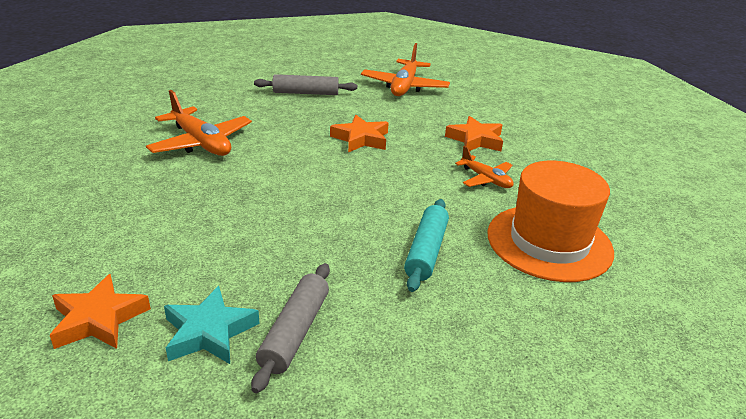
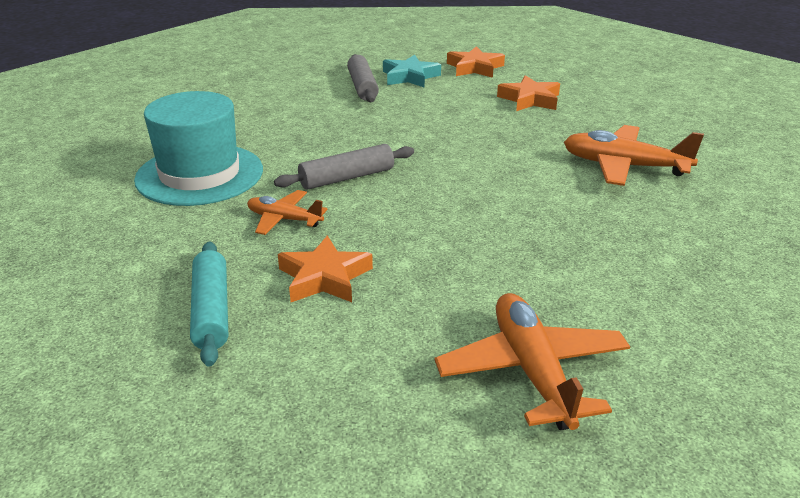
camera: 155 degrees right, 0 degrees up
grey rolling pin [254,74,357,95] -> grey rolling pin moved to [274,144,414,190]
orange star [330,115,389,152] -> orange star moved to [497,75,560,111]
turquoise rolling pin [404,199,449,292] -> turquoise rolling pin moved to [190,242,228,367]
orange hat [487,161,614,282] -> turquoise hat [134,91,263,206]

